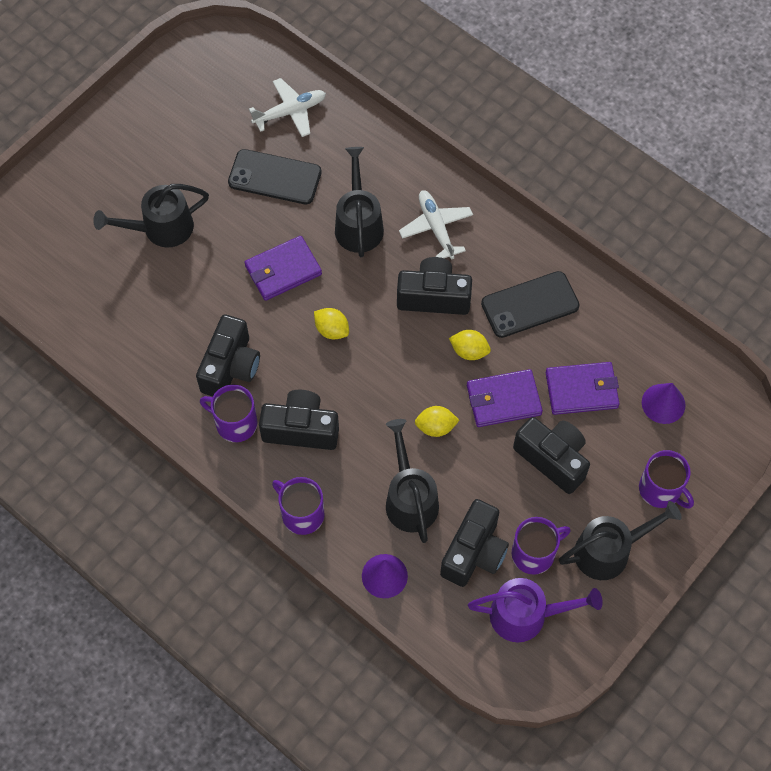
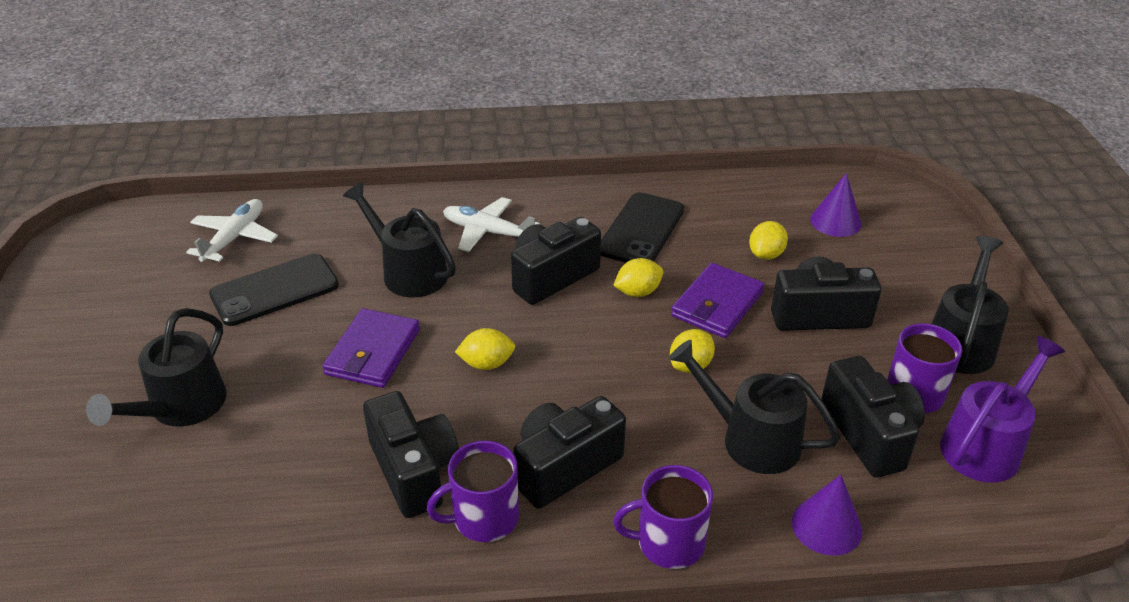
camera: 45 degrees left, 25 degrees down
purple wallet [546,362,620,415] -> yellow lemon [749,221,788,260]
purple mug [639,450,694,509] -> none

